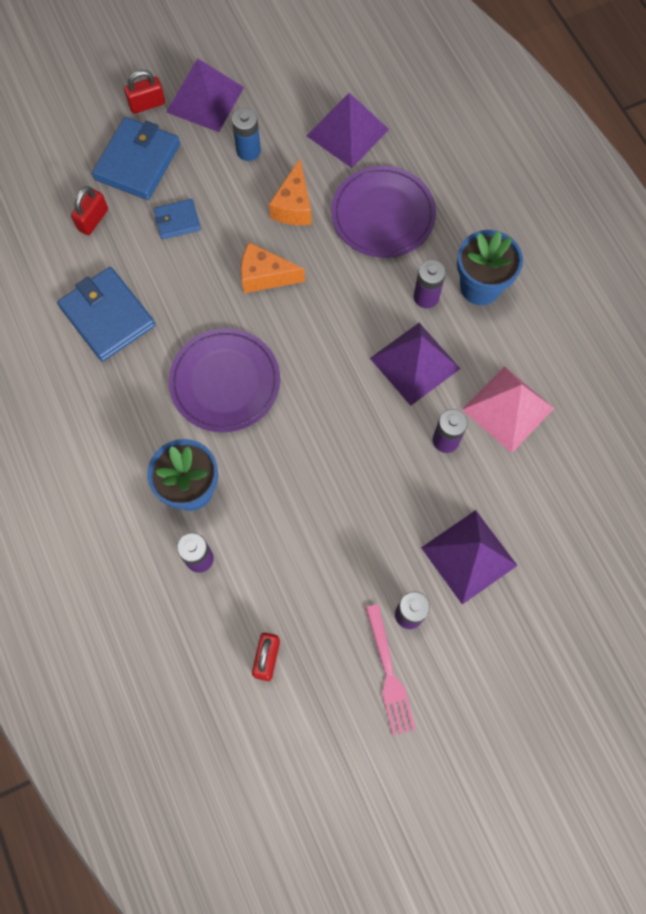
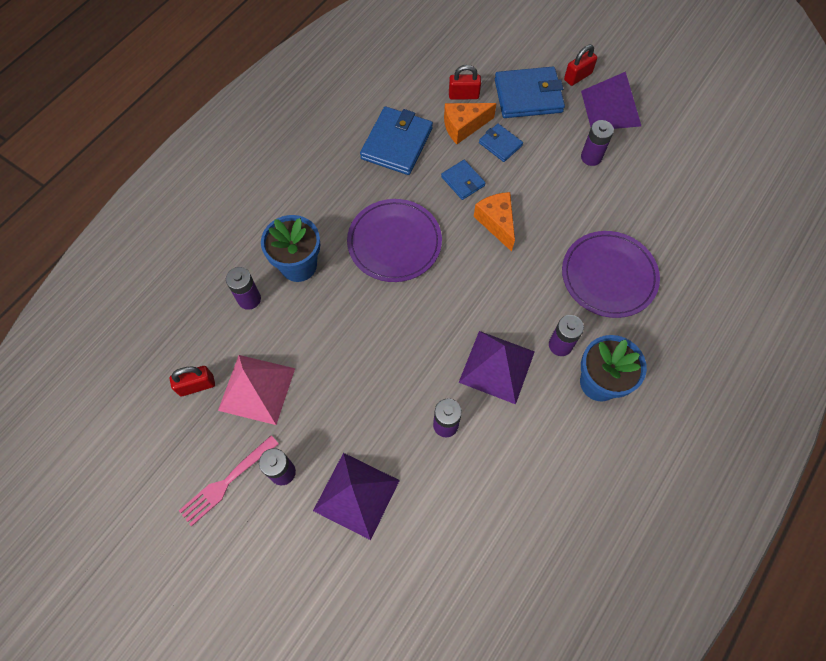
camera: 60 degrees right, 5 degrees down
red padlock [124,70,165,114] -> red padlock turned 75 degrees counterclockwise [564,45,597,86]
blue battery [232,108,261,161] -> purple battery [581,120,614,166]
orange cheese [269,159,312,225] -> orange cheese moved to [444,103,497,144]
purple pyramid [306,93,389,168] -> none
pink pyramid [462,366,554,453] -> pink pyramid moved to [218,355,295,425]
none -> blue wallet [441,160,486,200]

